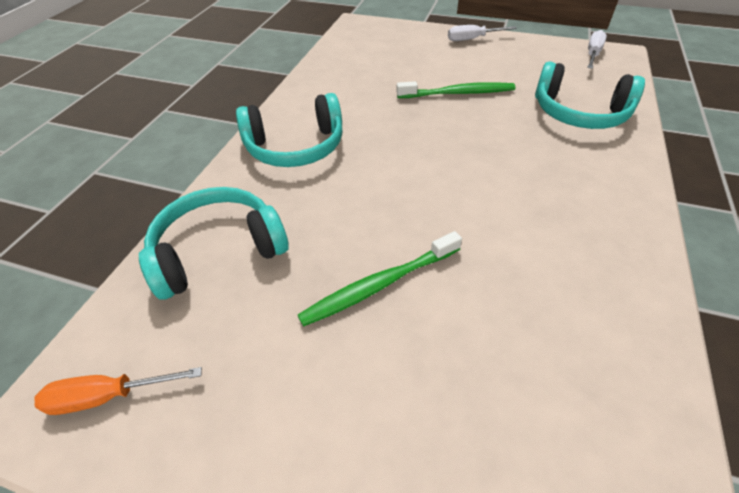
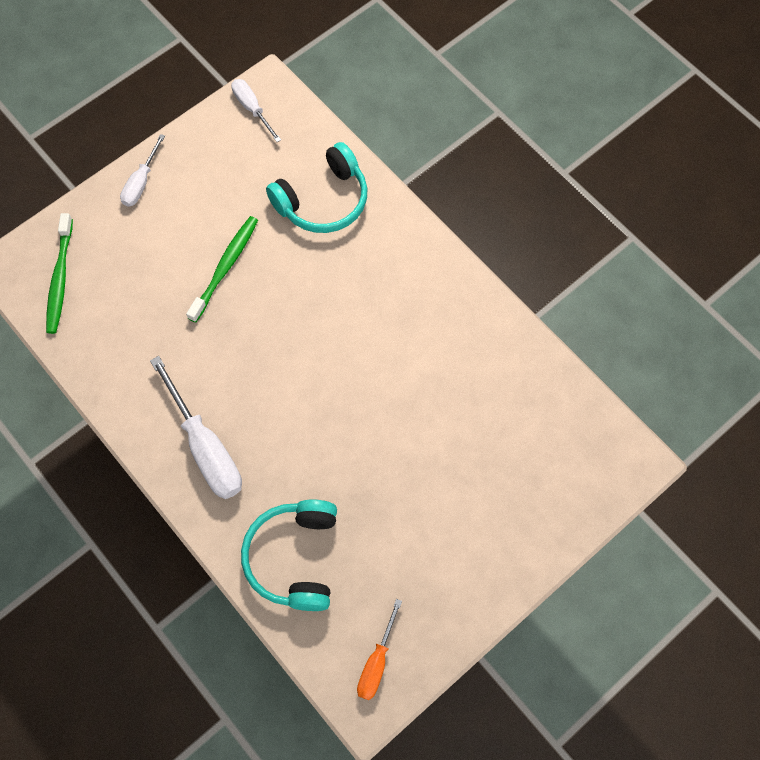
camera: 60 degrees left, 20 degrees up
turquoise headphones [236,93,343,167] -> white screwdriver [150,356,242,499]
green toothbrush [298,231,462,327] -> green toothbrush moved to [46,213,73,334]

